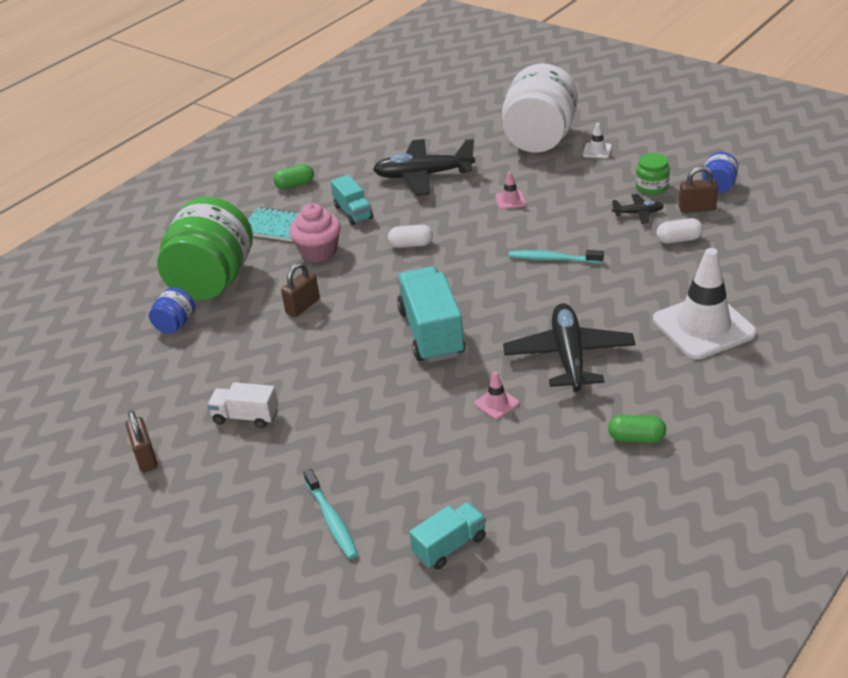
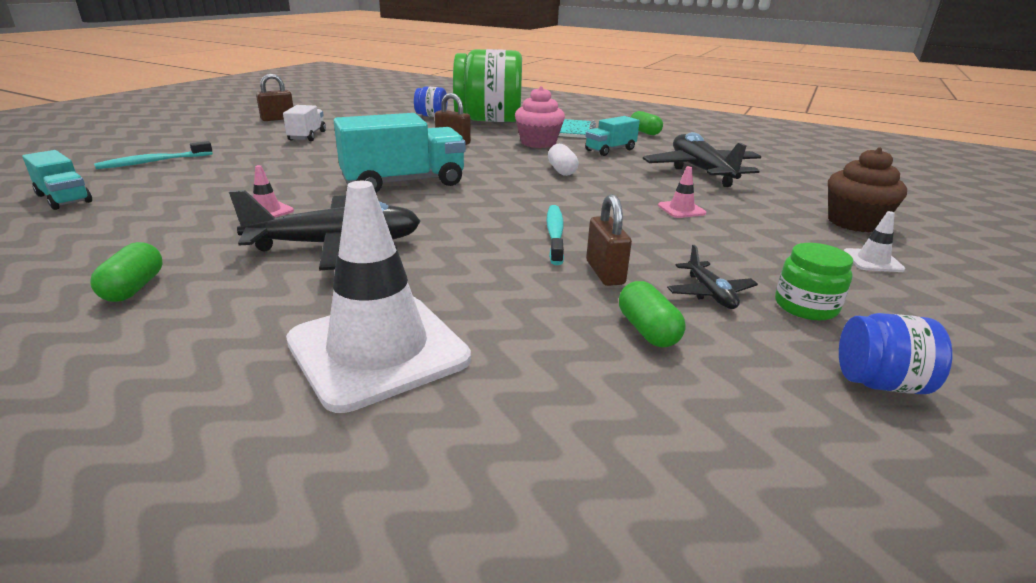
camera: 75 degrees right, 10 degrees down
white jar [502,63,578,153] -> brown cupcake [828,148,907,233]
white capsule [656,218,703,244] -> green capsule [619,281,686,347]
brown padlock [679,166,718,213] -> brown padlock moved to [586,194,632,286]

